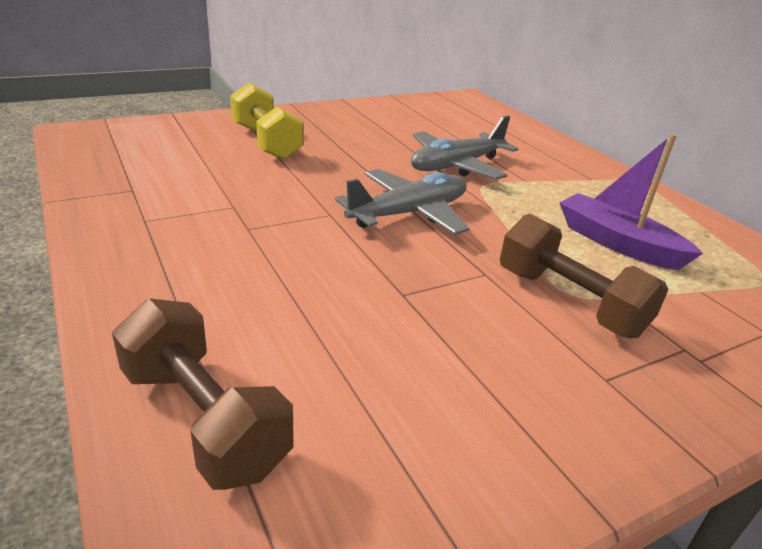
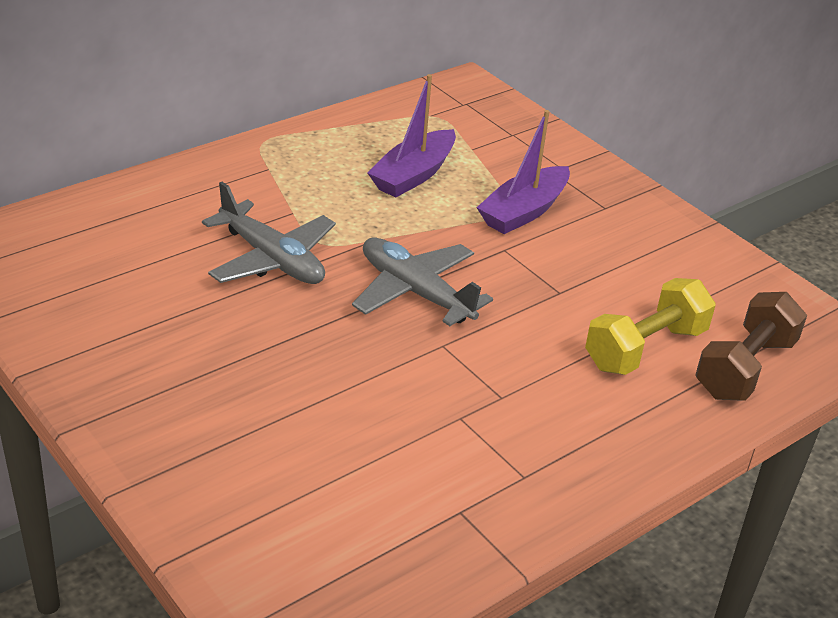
camera: 100 degrees left, 5 degrees up
yellow dumbbell [230,83,303,160] -> yellow dumbbell moved to [585,278,716,375]
brown dumbbell [500,214,669,338] -> purple boat [476,110,570,234]

